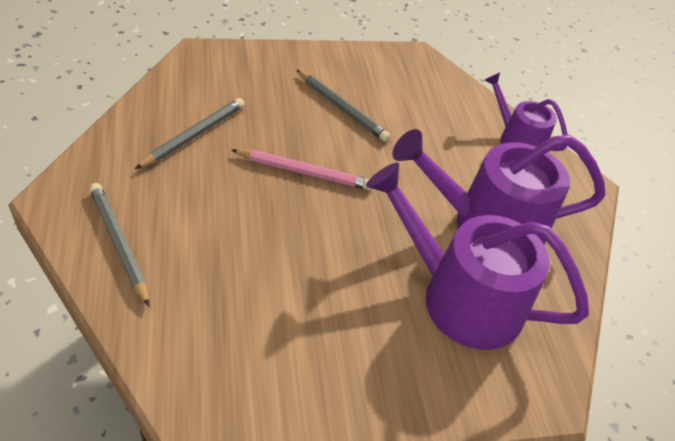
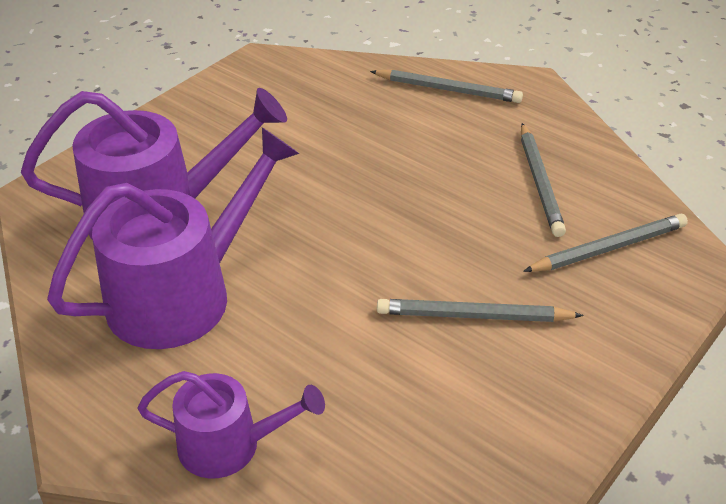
camera: 145 degrees right, 5 degrees down
pink pencil [231,149,372,190] -> none
none -> grey pencil [523,214,688,272]

